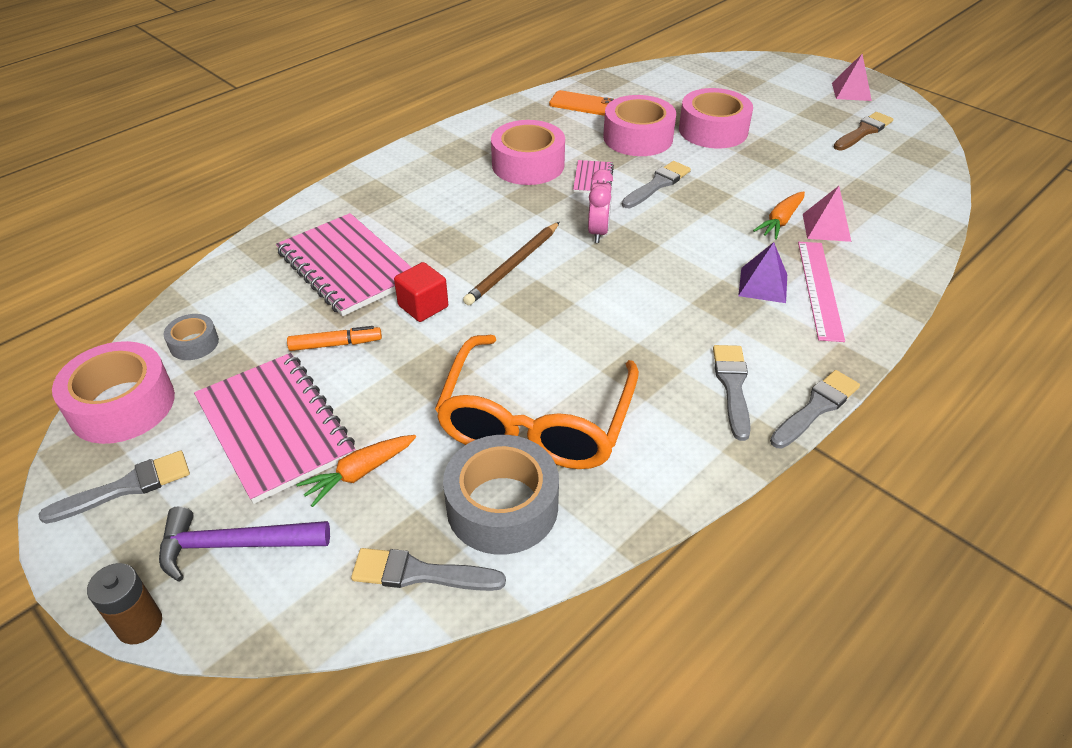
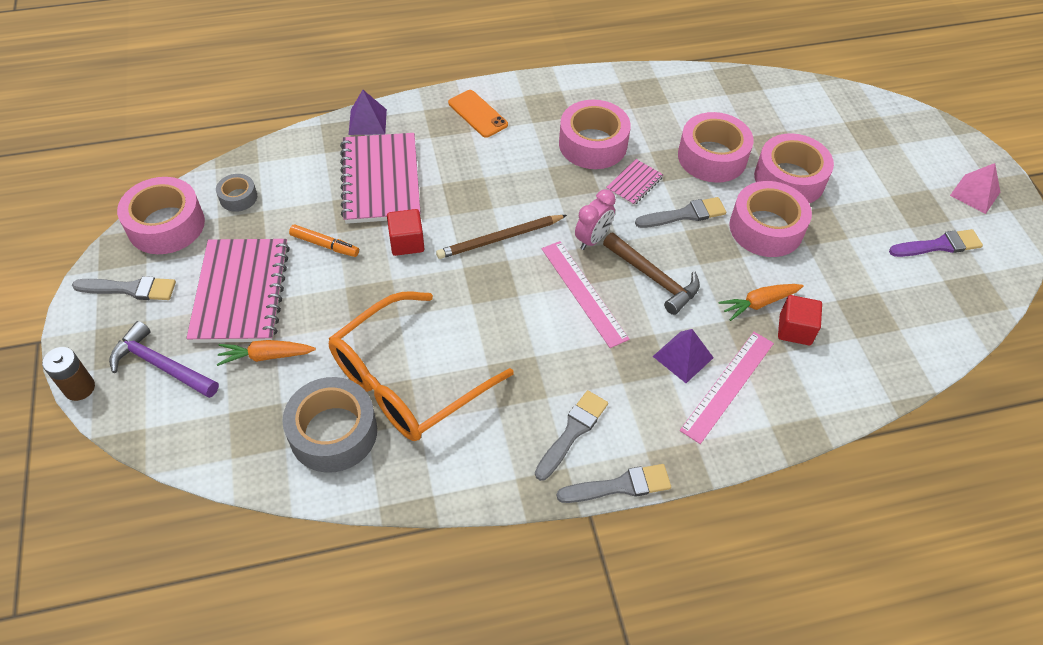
camera: 30 degrees right, 10 degrees up
grey brush [351,548,506,591] -> none
orange phone [549,90,614,116] -> orange phone moved to [448,90,508,138]
pink pyramid [803,186,851,242] -> red cube [778,295,822,345]
brown brush [834,112,894,151] -> purple brush [889,229,983,257]
none -> purple pyramid [348,90,387,135]
none -> pink ruler [542,241,629,348]
none -> brown hammer [603,233,700,315]
none -> pink tape [729,181,812,257]

